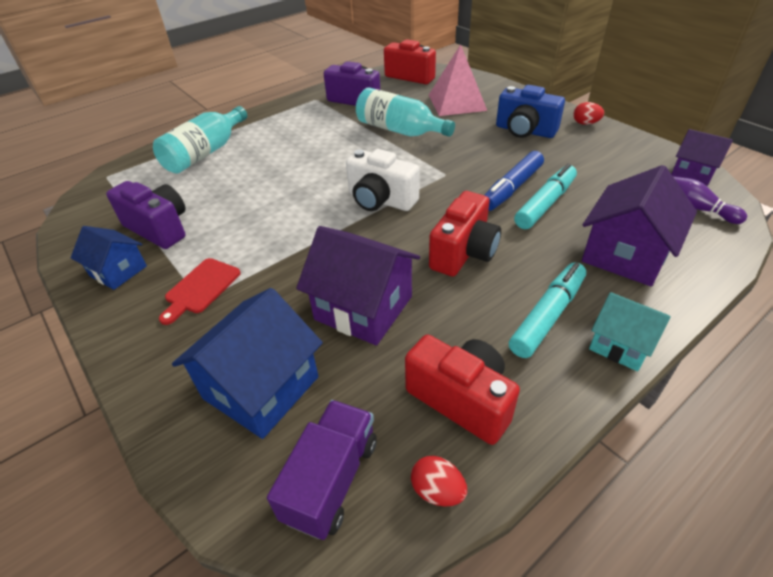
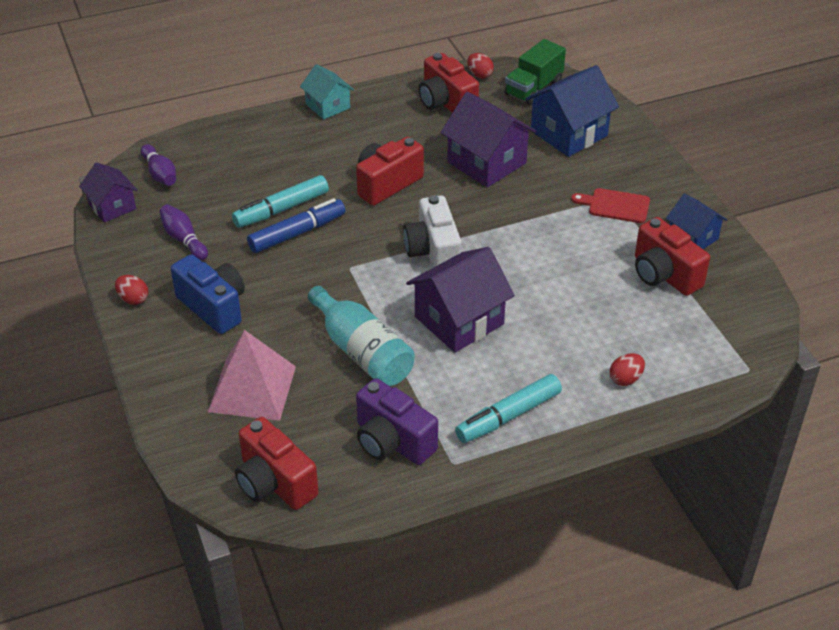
camera: 165 degrees left, 0 degrees up
purple camera [106,181,186,249] -> red camera [635,217,710,296]
turquoise bottle [153,106,247,174] -> red egg [610,354,645,386]
red cutting board [159,258,241,325] -> red cutting board turned 120 degrees counterclockwise [571,188,650,223]
purple truck [267,400,377,540] -> green truck [505,39,566,106]
white camera [346,149,420,211] -> white camera turned 150 degrees counterclockwise [403,195,462,268]
turquoise marker [509,262,586,358] -> turquoise marker moved to [455,374,562,443]
purple house [582,165,697,286] -> purple house moved to [406,247,515,353]
none -> purple bowling pin [159,204,208,260]

